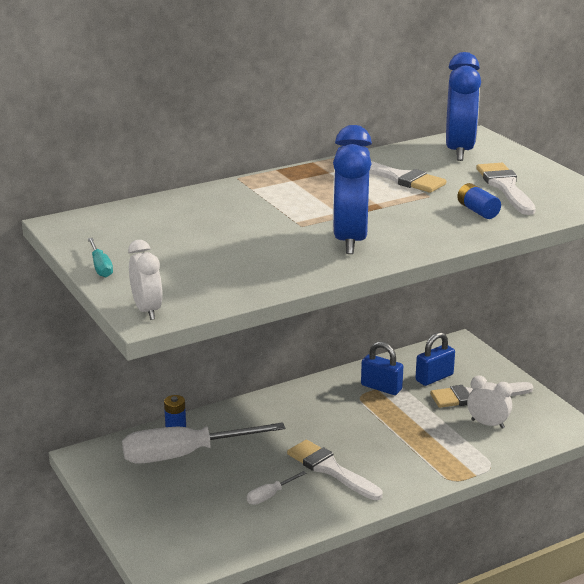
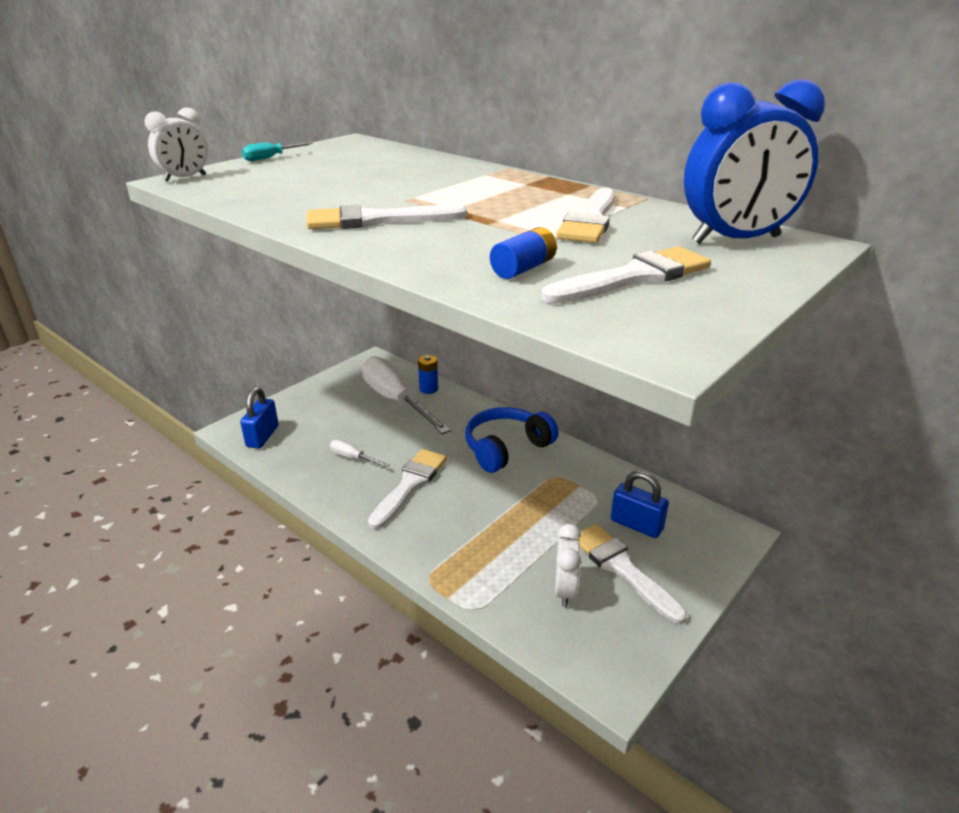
camera: 70 degrees right, 5 degrees up
blue clock [333,125,372,254] -> white brush [306,205,467,229]
blue padlock [361,342,403,395] -> blue padlock moved to [240,387,279,449]
none -> blue headphones [465,407,558,473]

